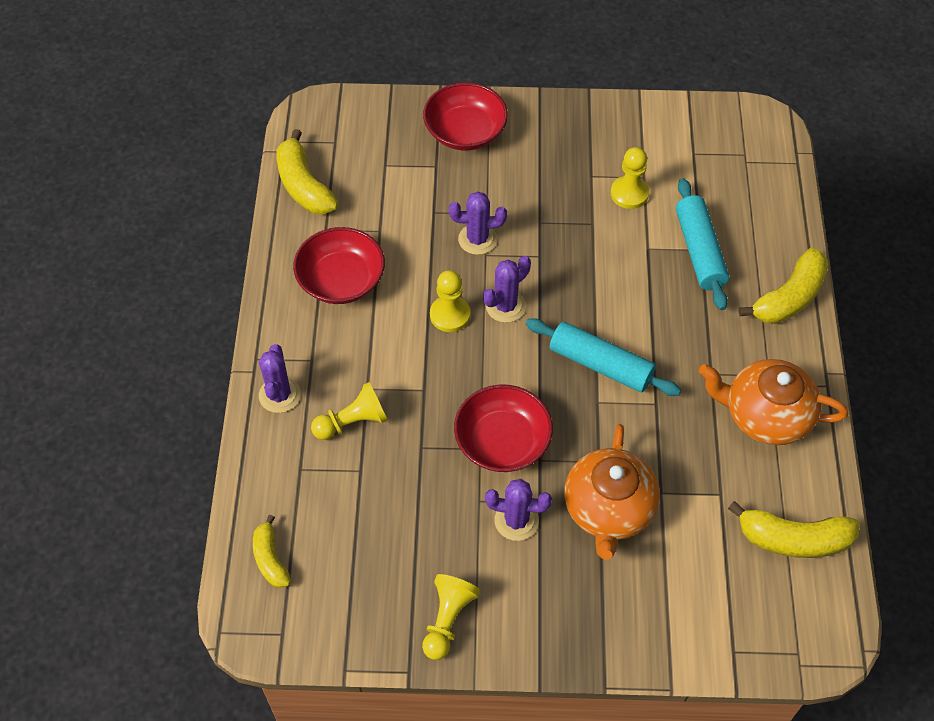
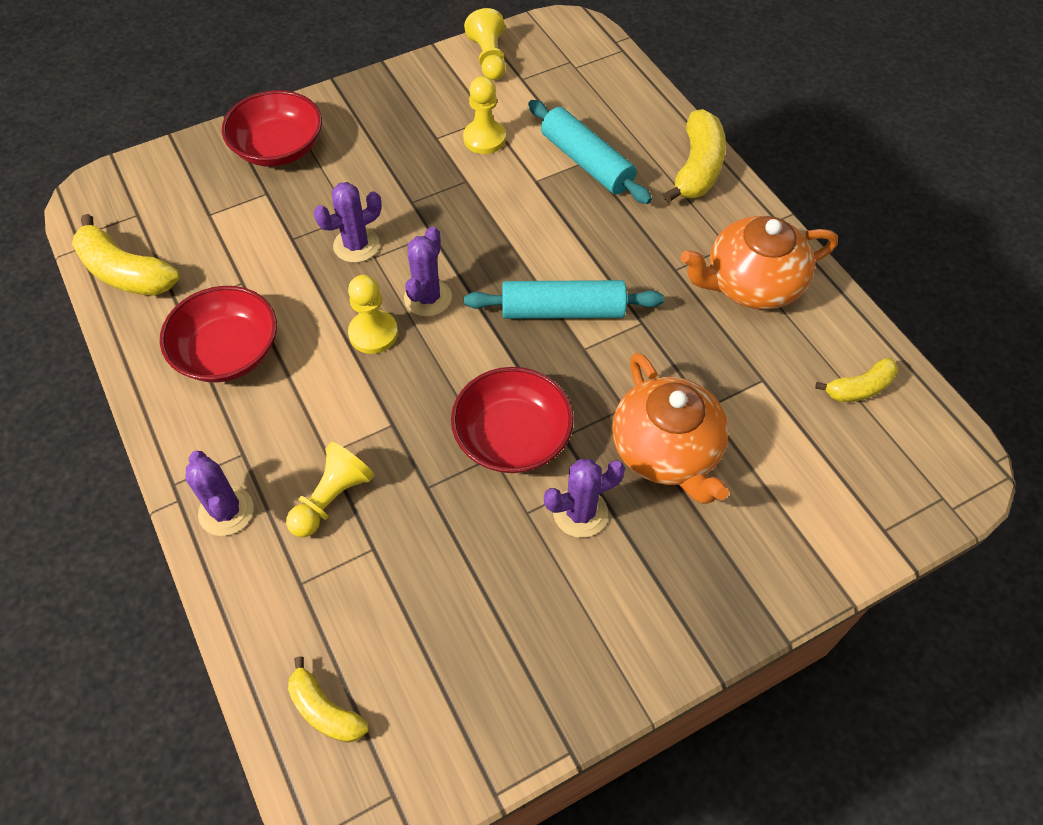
camera: 30 degrees left, 0 degrees up
yellow pawn [422,574,480,660] -> yellow pawn moved to [464,8,506,80]
yellow banana [728,501,860,558] -> yellow banana [815,357,898,402], size x0.60

